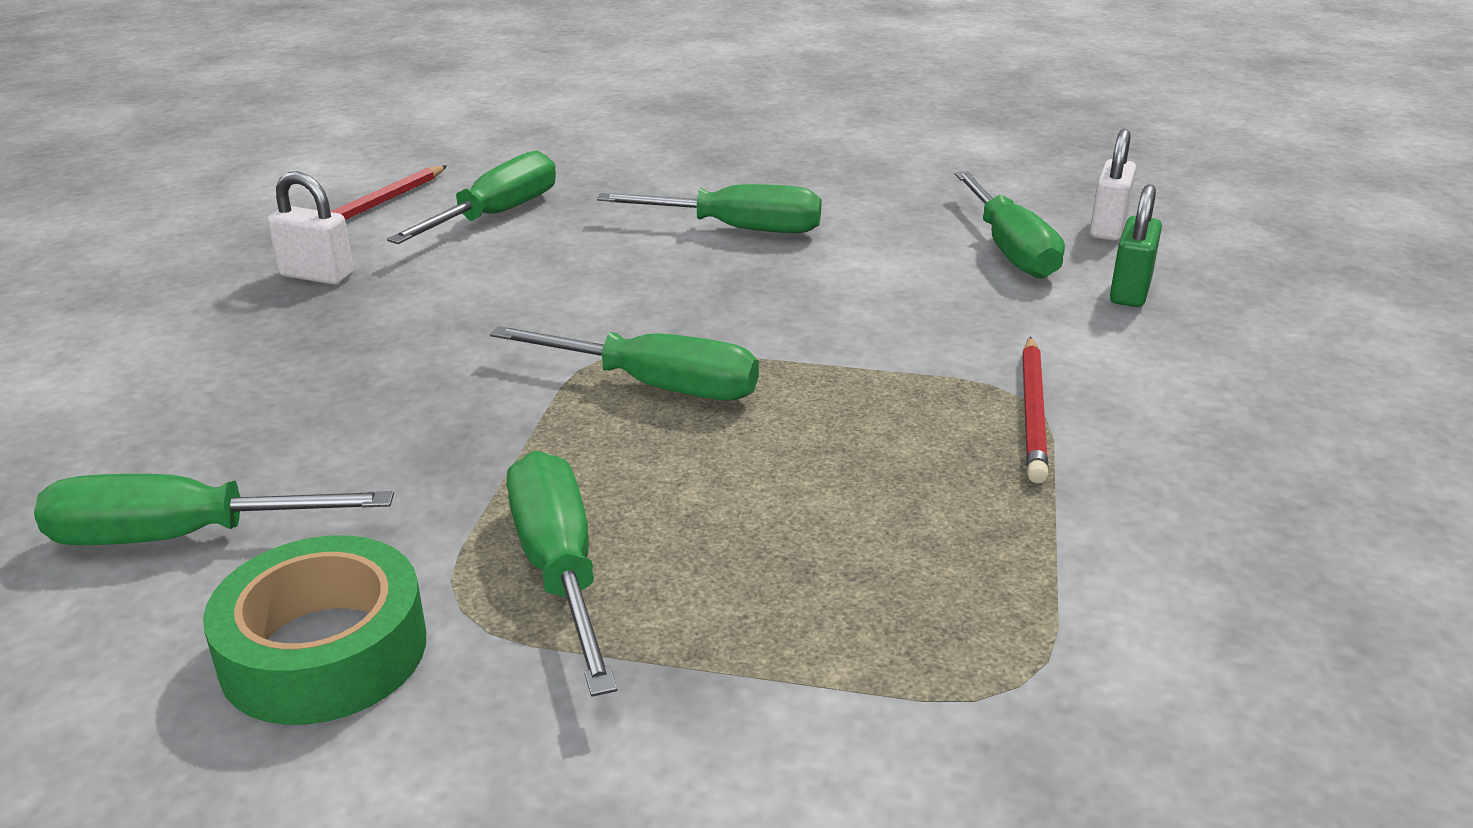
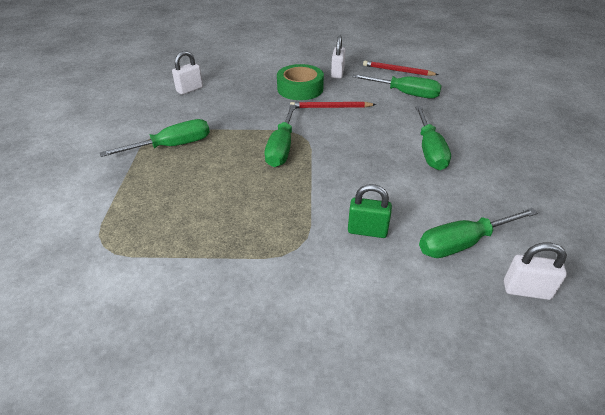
camera: 80 degrees right, 10 degrees up
green screwdriver [34,474,394,545] -> white padlock [172,51,203,95]
green tape [203,536,426,725] -> green tape moved to [277,64,324,100]
red pencil [1022,336,1049,483] -> red pencil moved to [290,102,376,108]
green padlock [1110,184,1162,307] -> green padlock moved to [348,184,392,238]

